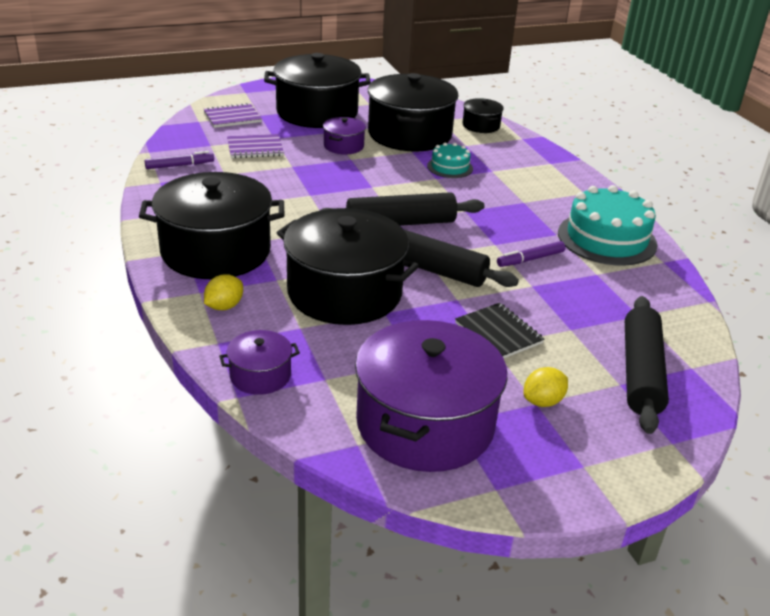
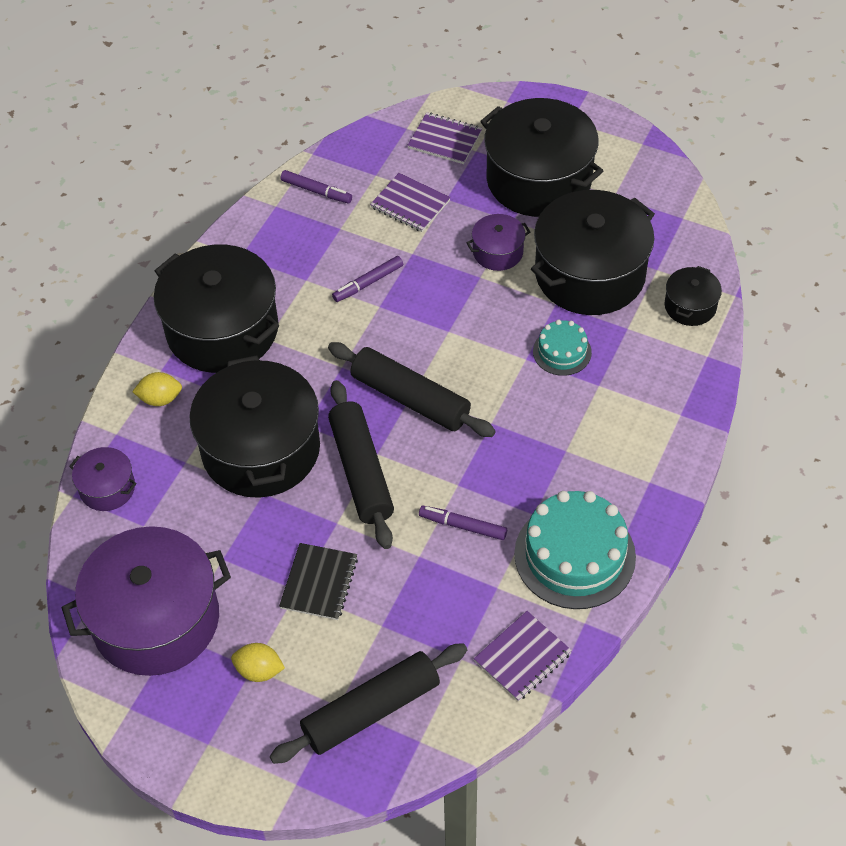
camera: 50 degrees right, 20 degrees up
none -> purple marker [332,256,403,302]
none -> purple notebook [474,611,572,701]

